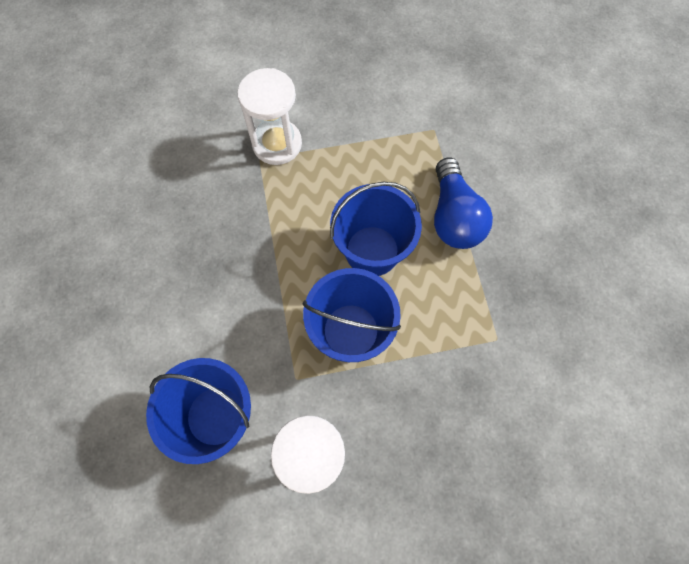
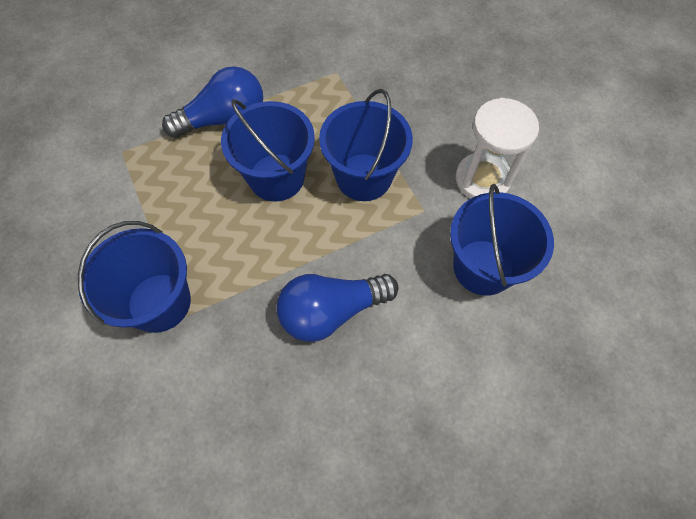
camera: 105 degrees left, 5 degrees down
white hourglass [237,68,302,165] -> blue bucket [78,221,191,333]
none -> blue light bulb [276,274,398,342]

